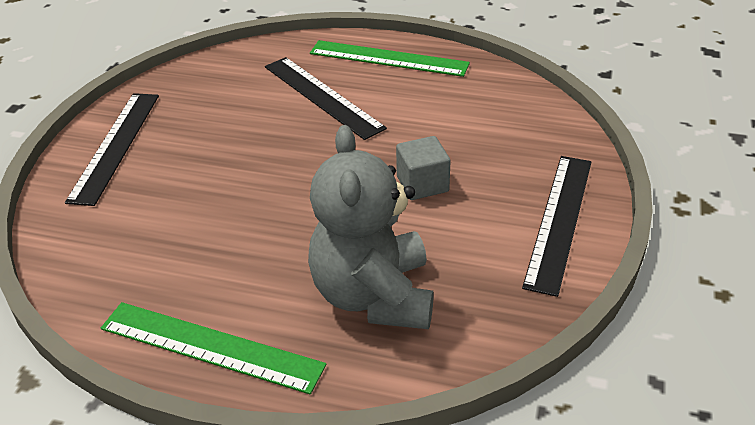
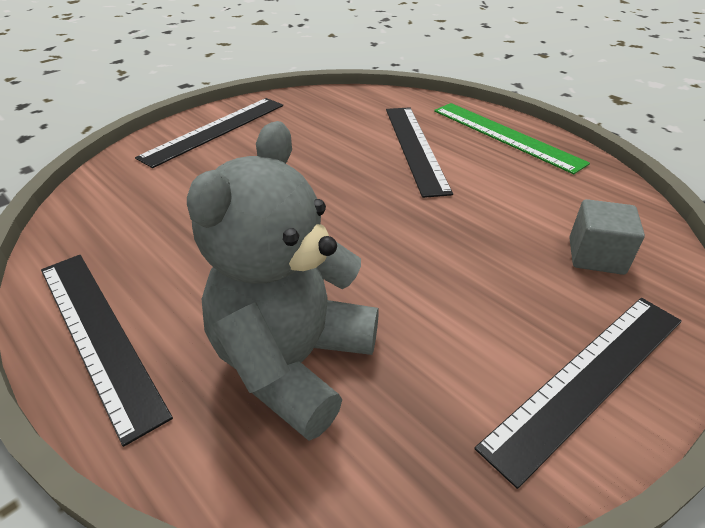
camera: 30 degrees right, 0 degrees up
green ruler [101,302,327,394] -> black ruler [41,255,173,447]
grey cube [396,136,451,200] -> grey cube moved to [569,199,645,275]

